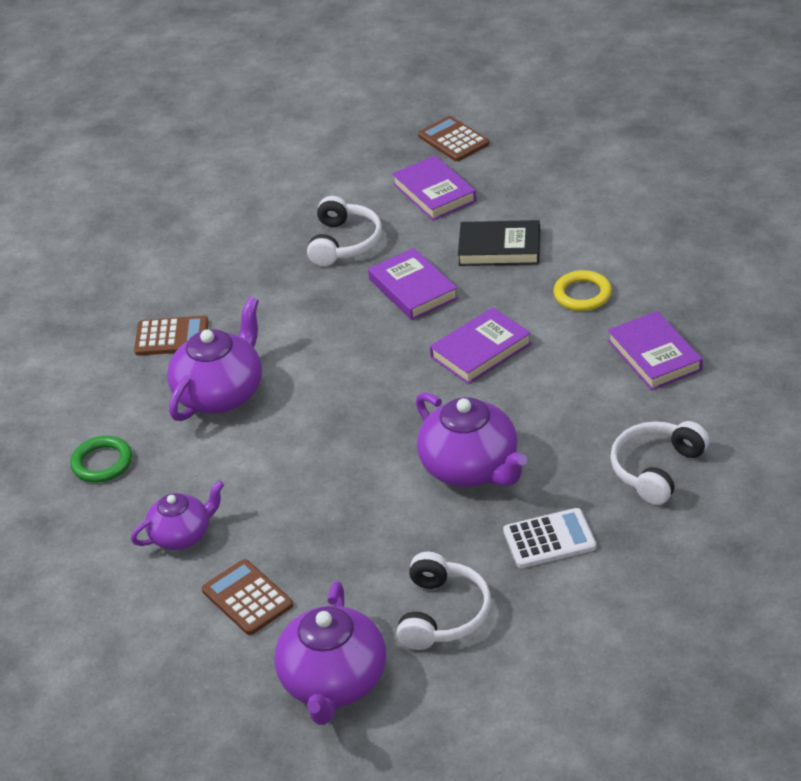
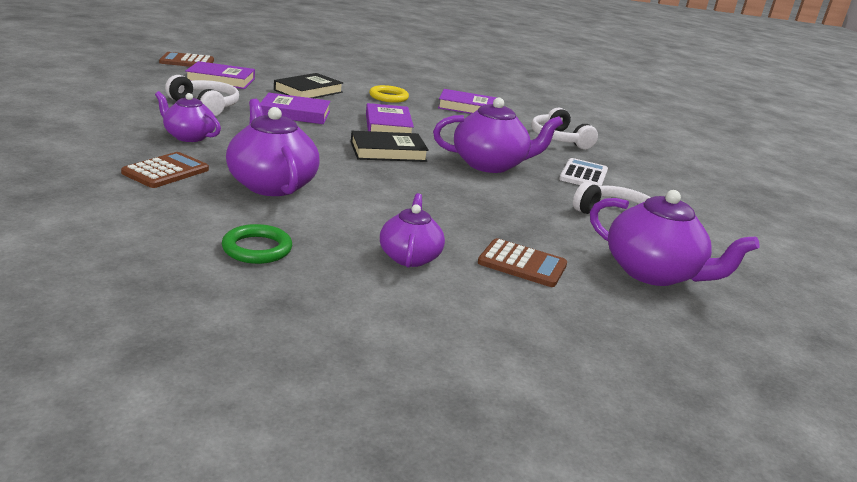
camera: 65 degrees left, 15 degrees down
brown calculator [202,559,293,635] -> brown calculator turned 150 degrees counterclockwise [478,238,567,287]
none -> purple teapot [155,91,221,142]
none -> black book [351,131,429,162]

